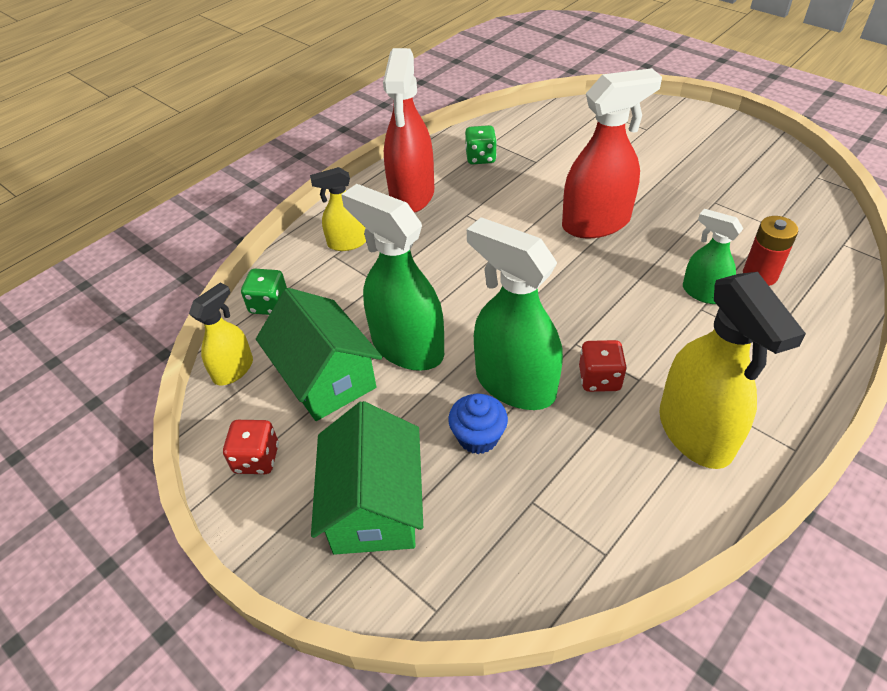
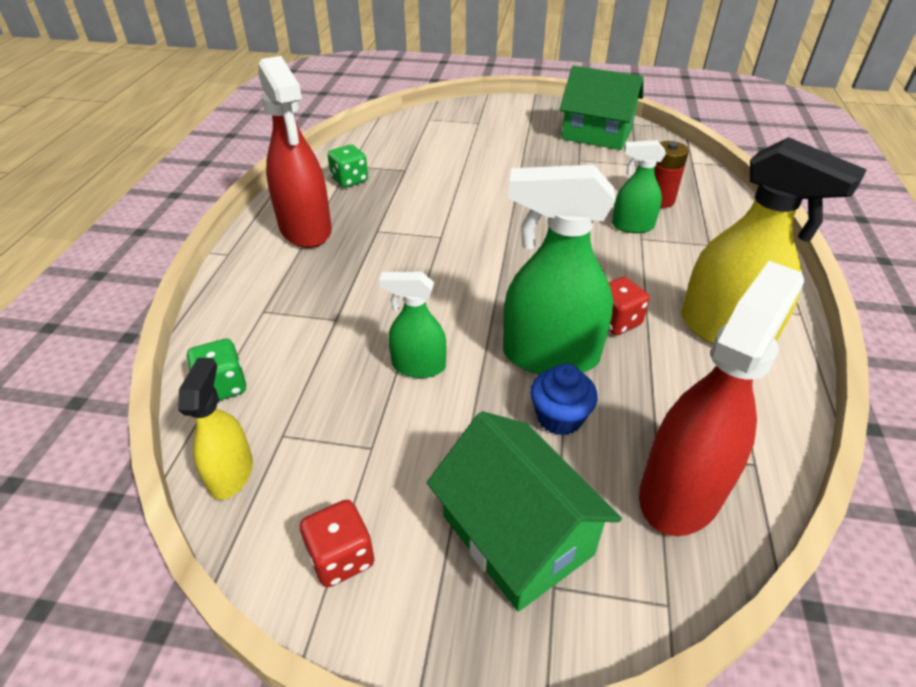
camera: 35 degrees left, 5 degrees down
green house [256,288,382,421] -> green house moved to [559,66,644,150]
yellow spray bottle [310,167,366,251] -> none
green spray bottle [341,184,444,371] -> green spray bottle [379,272,446,378], size x0.55
red spray bottle [562,68,662,238] -> red spray bottle moved to [639,261,805,536]

